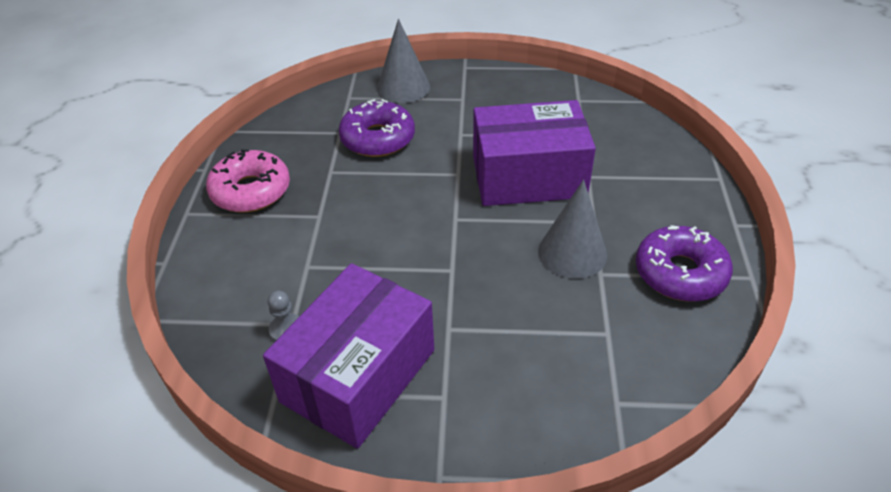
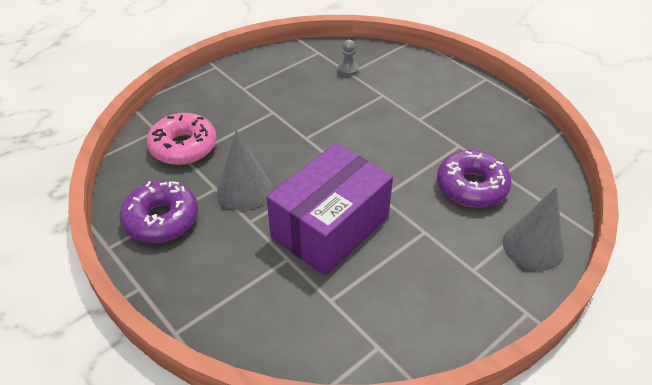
camera: 135 degrees right, 0 degrees up
pink donut [206,149,290,213] -> pink donut moved to [147,113,216,165]
purple box [263,263,434,449] -> none

